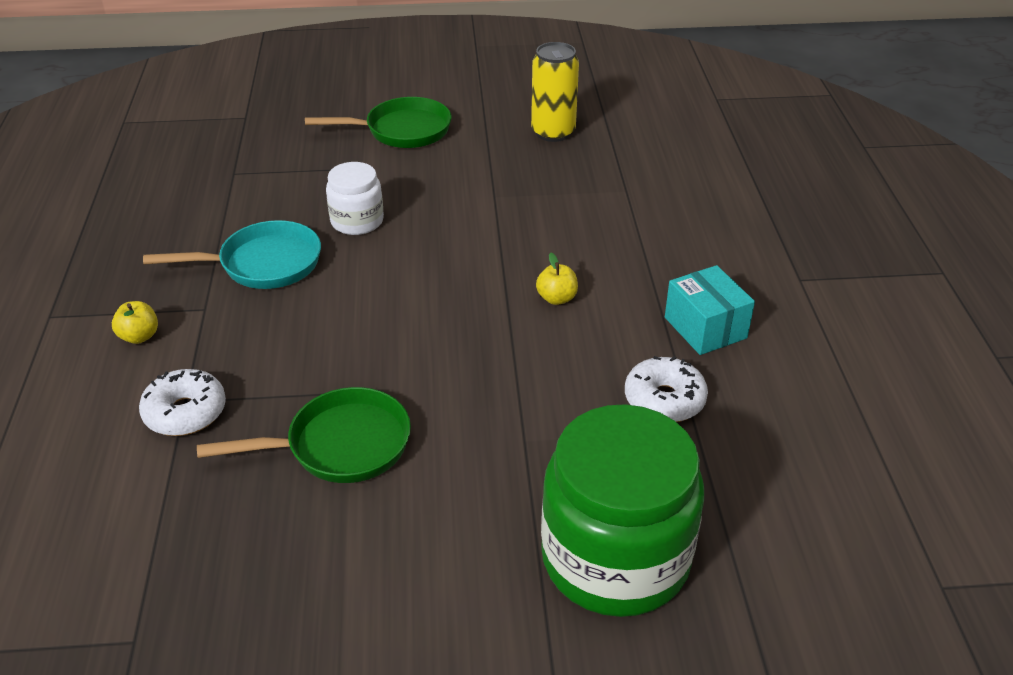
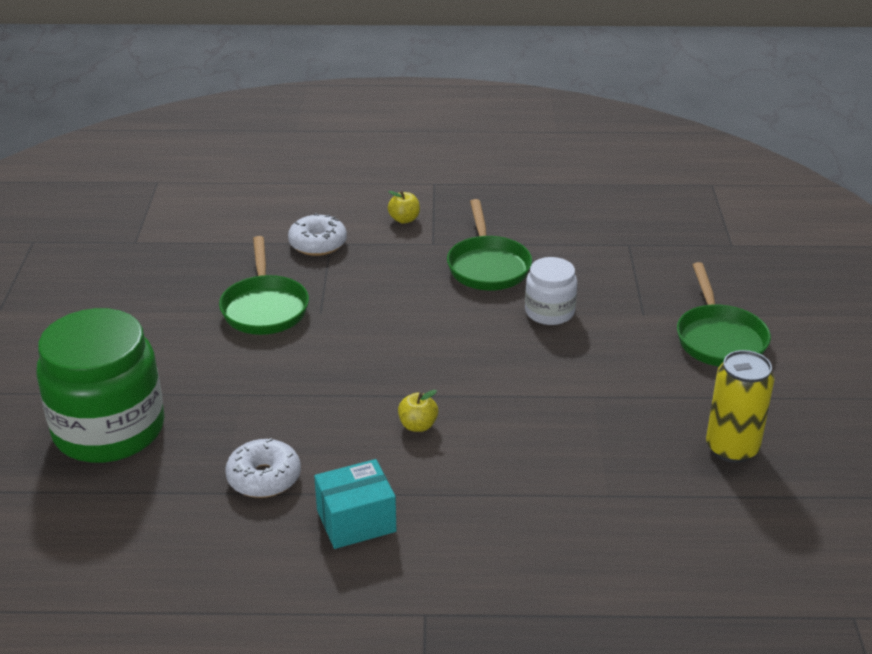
camera: 95 degrees right, 5 degrees down
turquoise pan [143,220,321,289] -> green pan [447,199,532,290]

